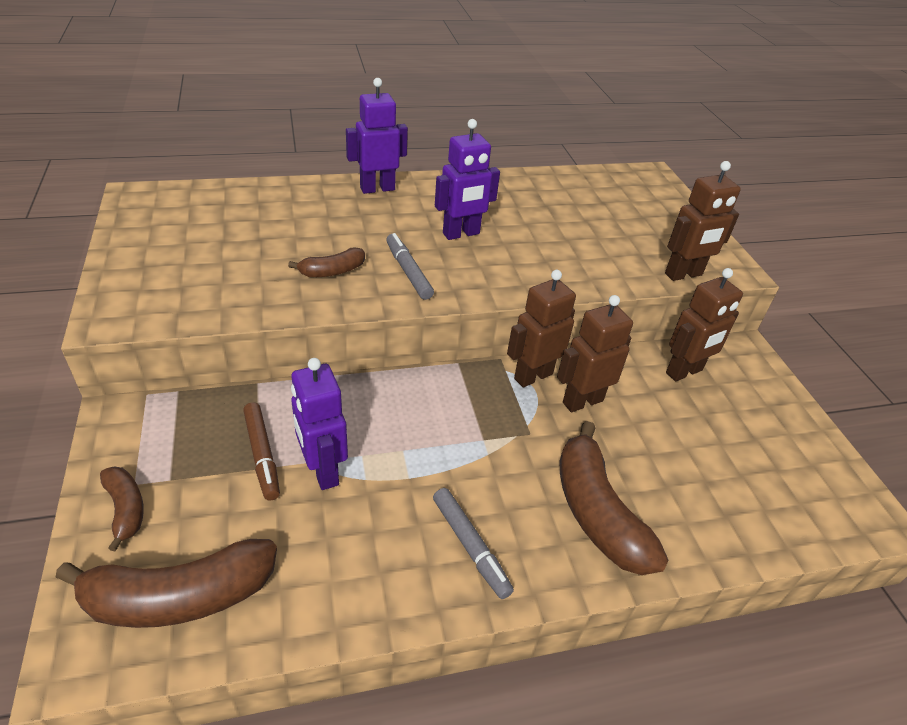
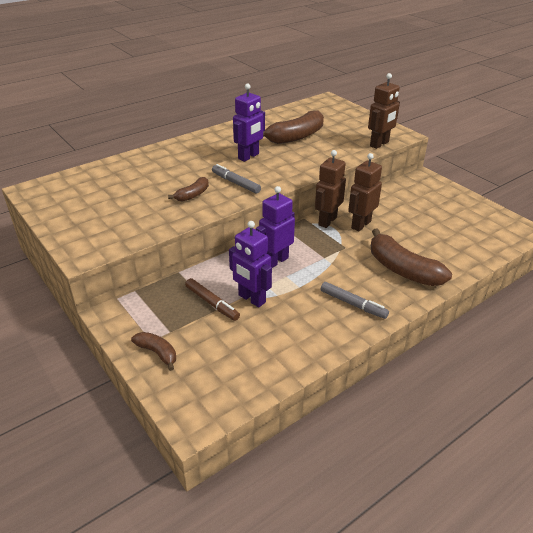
camera: 20 degrees left, 5 degrees down
brown banana [56,539,277,628] -> brown banana moved to [263,111,324,144]
purple robot [346,78,408,194] -> purple robot moved to [256,186,295,268]
brown robot [666,268,743,381] -> none

